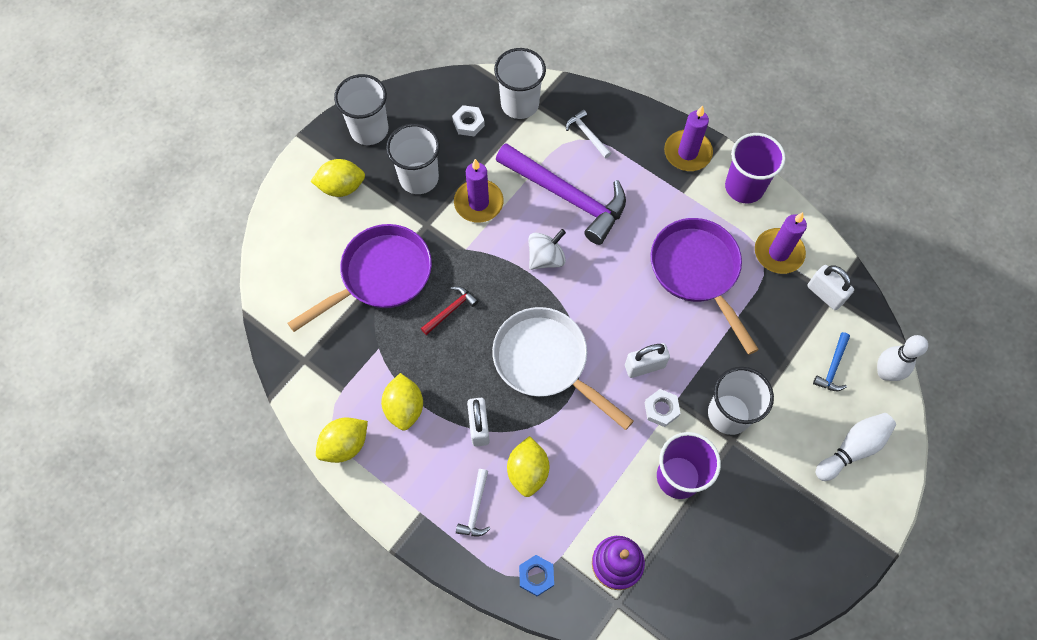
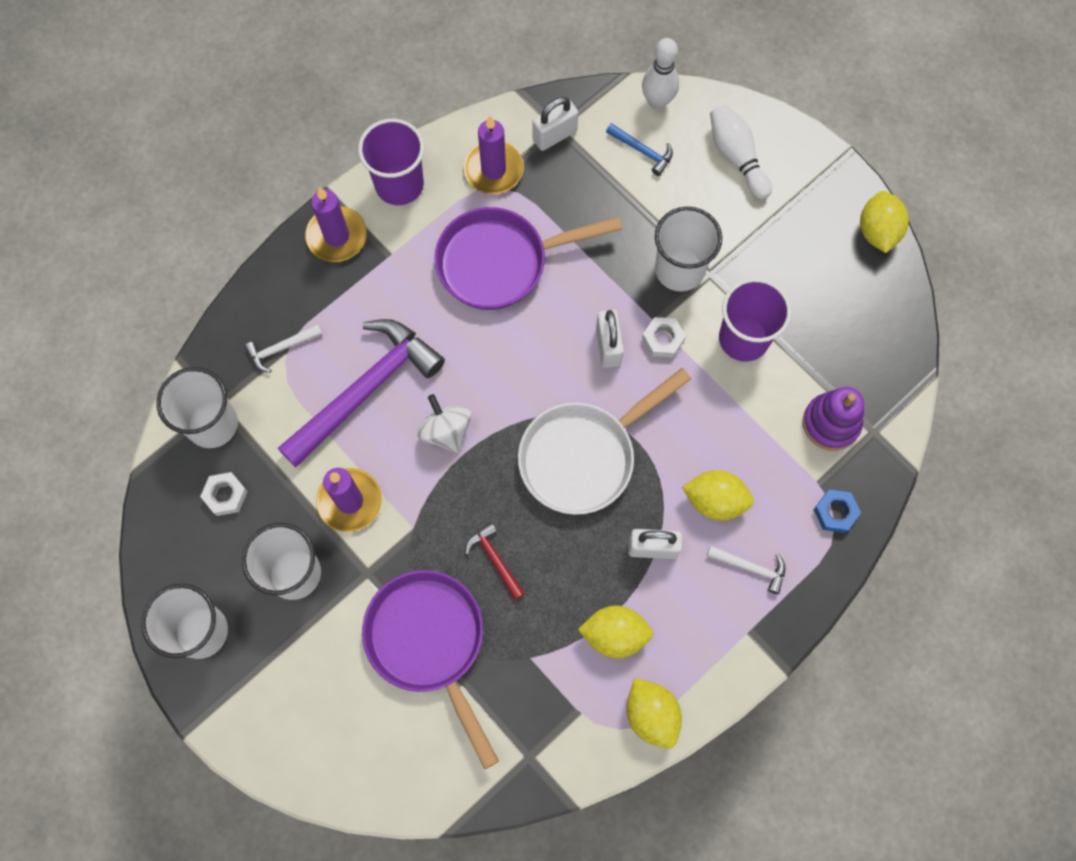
camera: 80 degrees left, 5 degrees up
yellow lemon [310,159,365,197] -> yellow lemon moved to [860,191,909,253]

